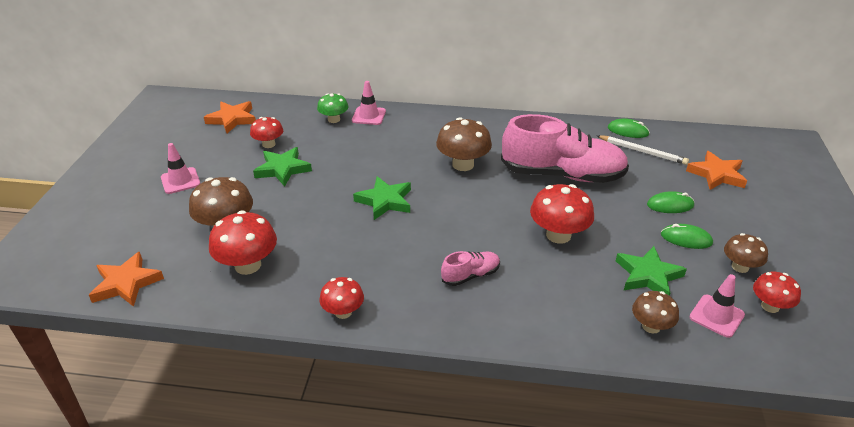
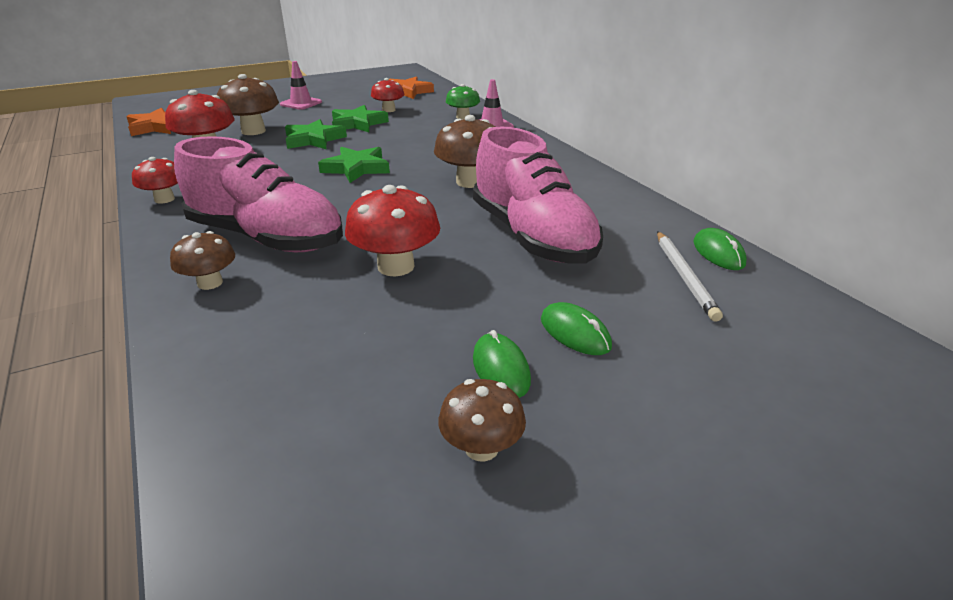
camera: 55 degrees right, 5 degrees down
pink shoe [441,251,500,286] -> pink shoe [174,136,343,252], size x2.26
green star [616,246,687,296] -> green star moved to [285,119,347,149]
brown mushroom [632,291,679,334] -> brown mushroom moved to [170,231,235,290]
orange star [686,151,747,190] -> none
pink traffic cone [689,274,745,338] -> none
red mushroom [753,272,801,313] -> none

